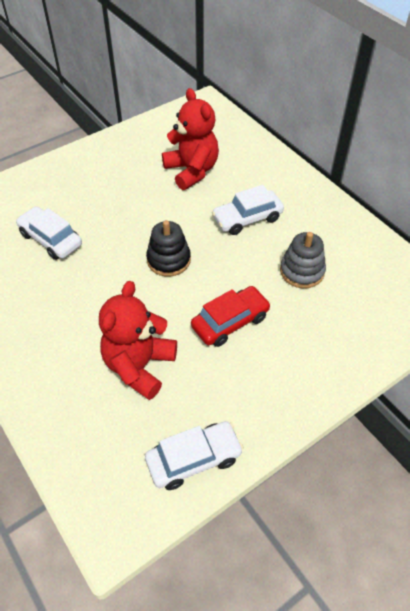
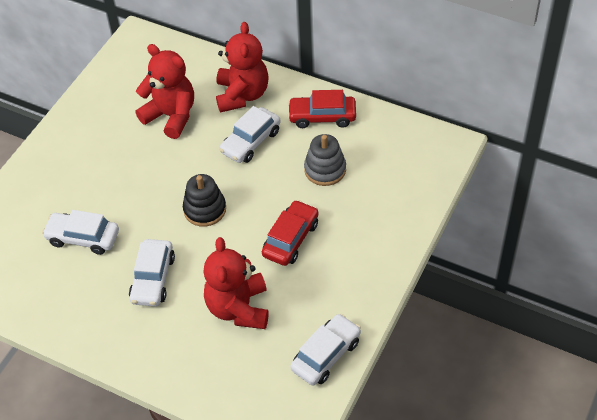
camera: 25 degrees left, 0 degrees up
none -> white car [129,239,175,306]
none -> red teddy bear [216,22,269,113]
none -> red car [288,90,356,128]

